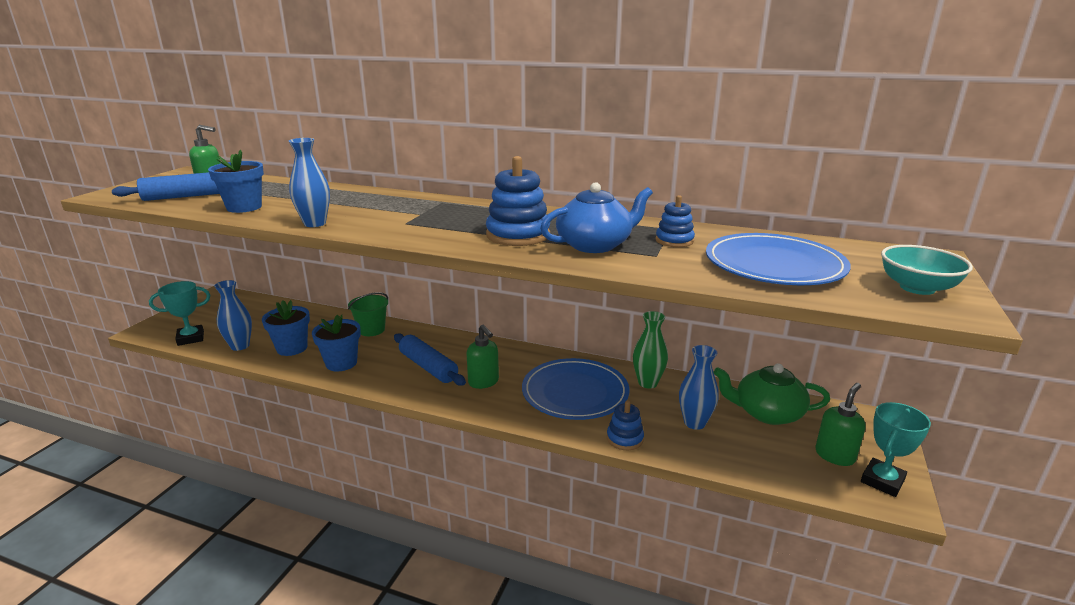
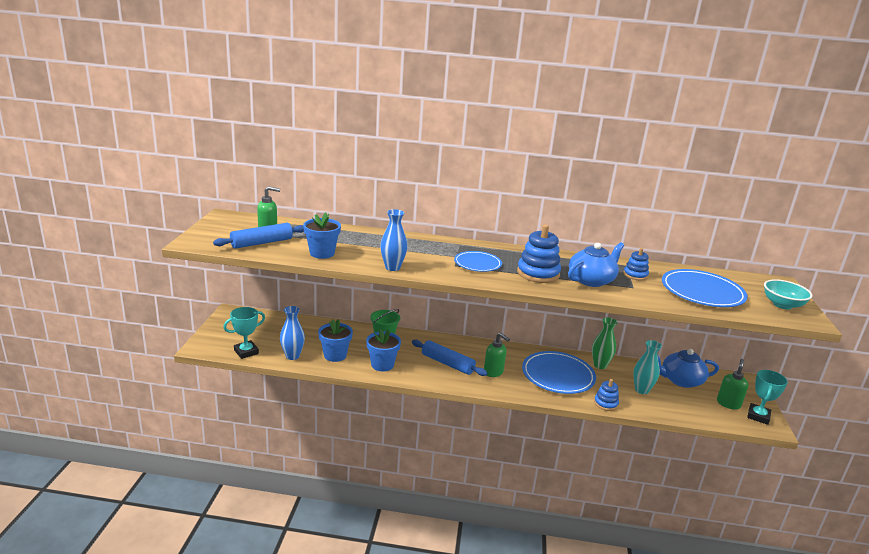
camera: 15 degrees left, 0 degrees up
blue vase [679,345,719,430] -> turquoise vase [633,340,662,394]
green teapot [713,364,830,425] -> blue teapot [657,349,719,388]
none -> blue plate [454,251,502,272]

